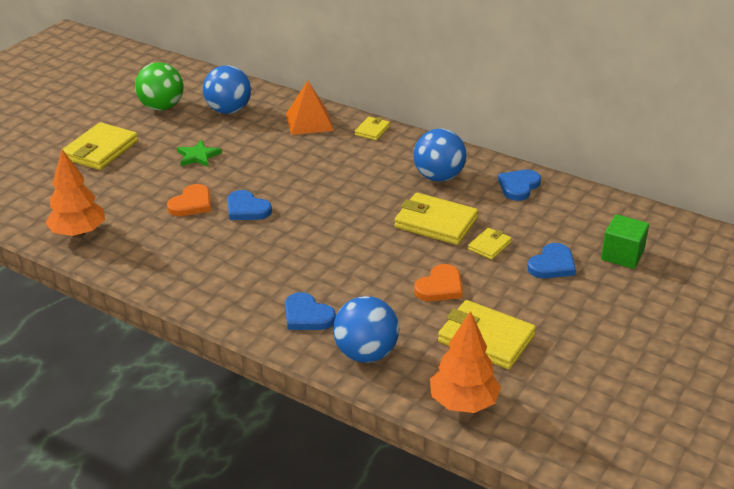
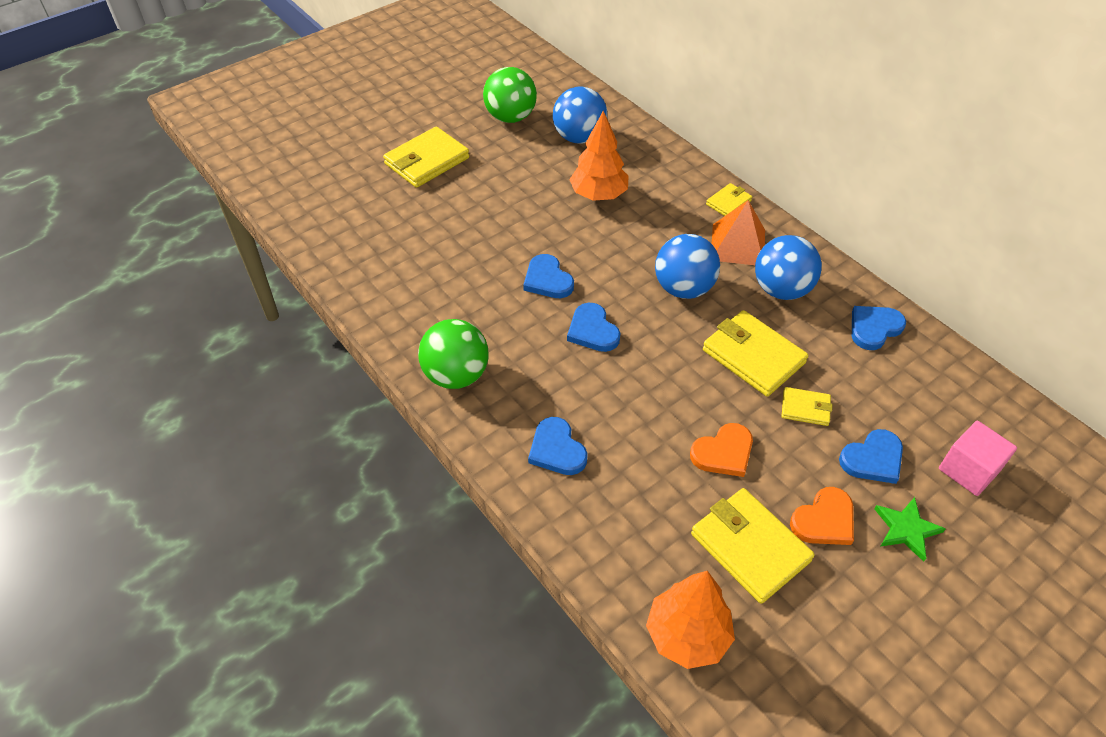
camera: 20 degrees right, 15 degrees up
orange tree [46,149,105,237] -> orange tree moved to [569,111,629,201]
orange heart [167,184,211,216] -> orange heart moved to [790,487,854,545]
green star [177,140,222,167] -> green star moved to [874,497,946,562]
orange pyramid [286,81,334,135] -> orange pyramid moved to [712,200,765,265]
blue ball [333,296,399,363] -> blue ball moved to [655,234,720,299]
yellow wallet [468,228,512,260] -> yellow wallet turned 45 degrees clockwise [782,387,832,426]
green cube [601,214,649,269] -> pink cube [939,421,1017,496]
none -> green ball [418,319,488,389]
none -> blue heart [567,303,620,352]

